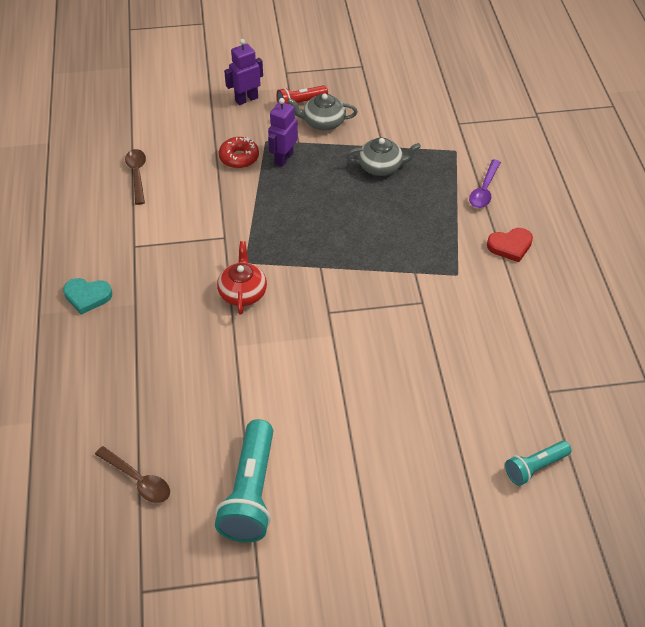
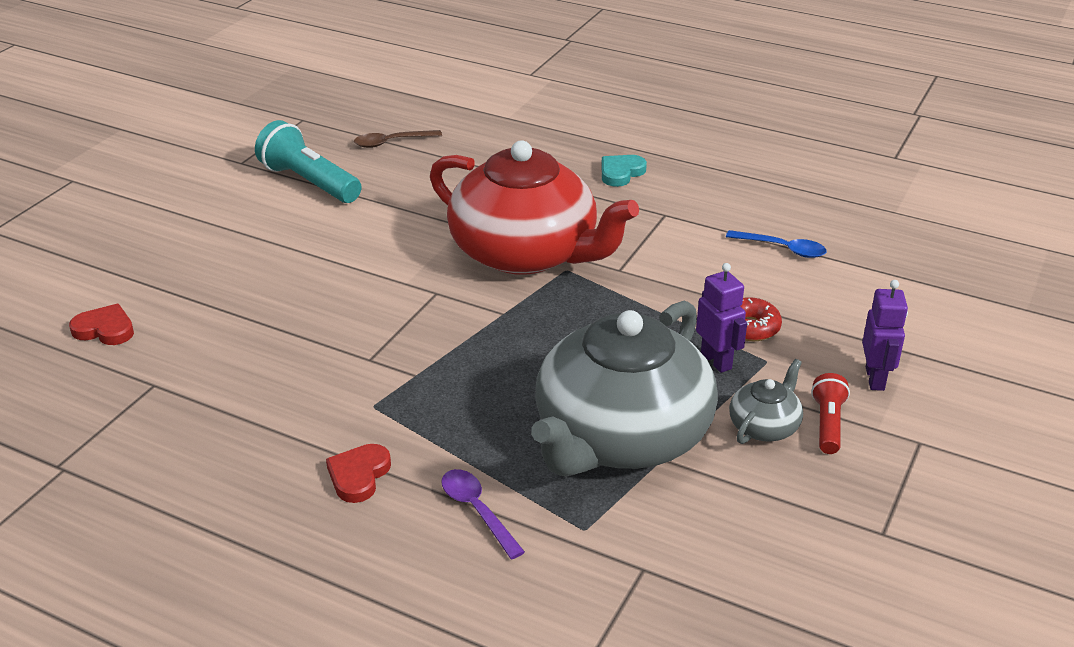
camera: 125 degrees right, 15 degrees down
brown spoon [125,149,146,205] -> blue spoon [726,230,827,258]
red teapot [217,241,267,315] -> red teapot [430,141,639,275], size x2.44
grey teapot [347,138,421,176] -> grey teapot [531,301,718,477], size x2.44
turquoise flashlight [505,441,571,486] -> red heart [69,304,134,345]

